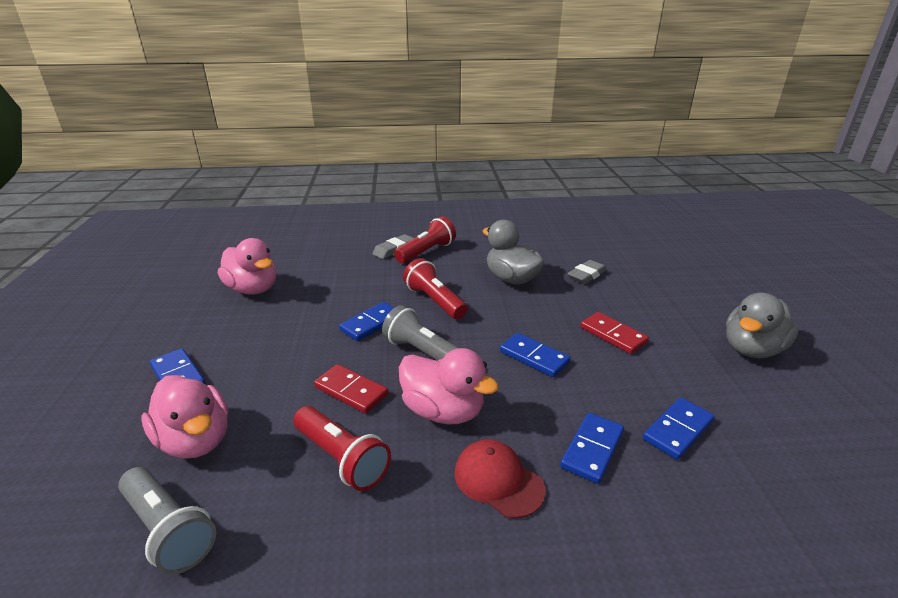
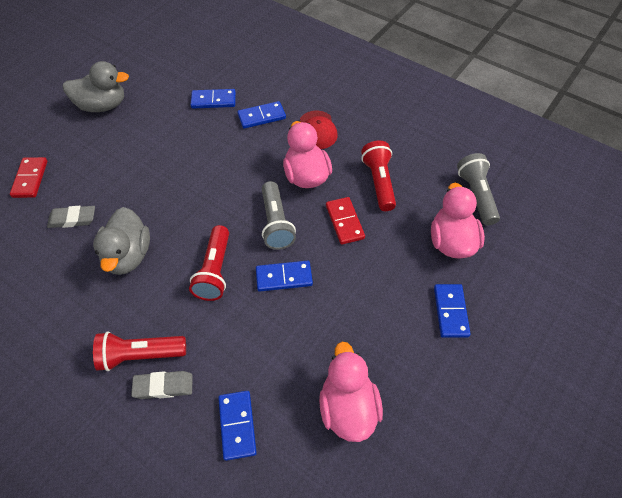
camera: 140 degrees left, 25 degrees up
blue domino [500,333,571,377] -> blue domino moved to [218,391,257,461]
red domino [580,312,649,354] -> red domino moved to [10,157,48,198]

